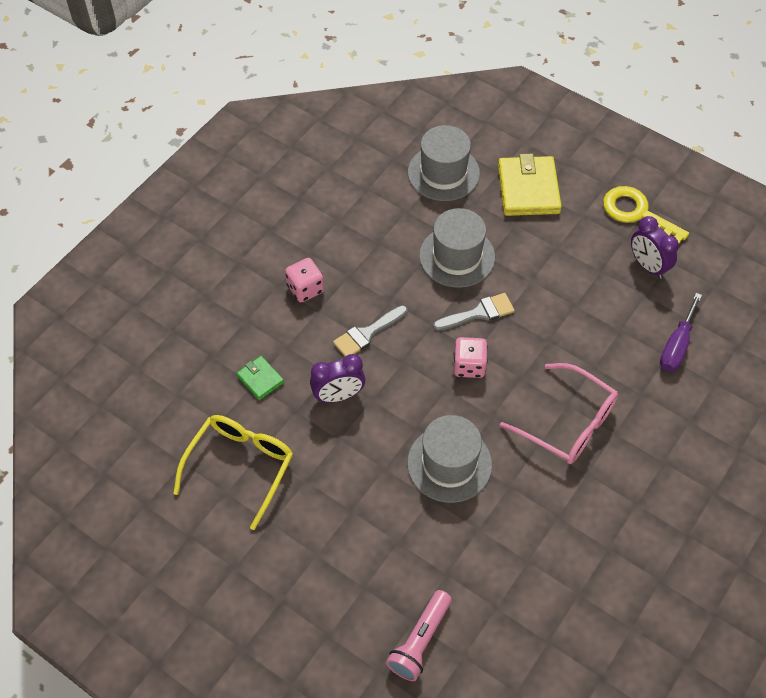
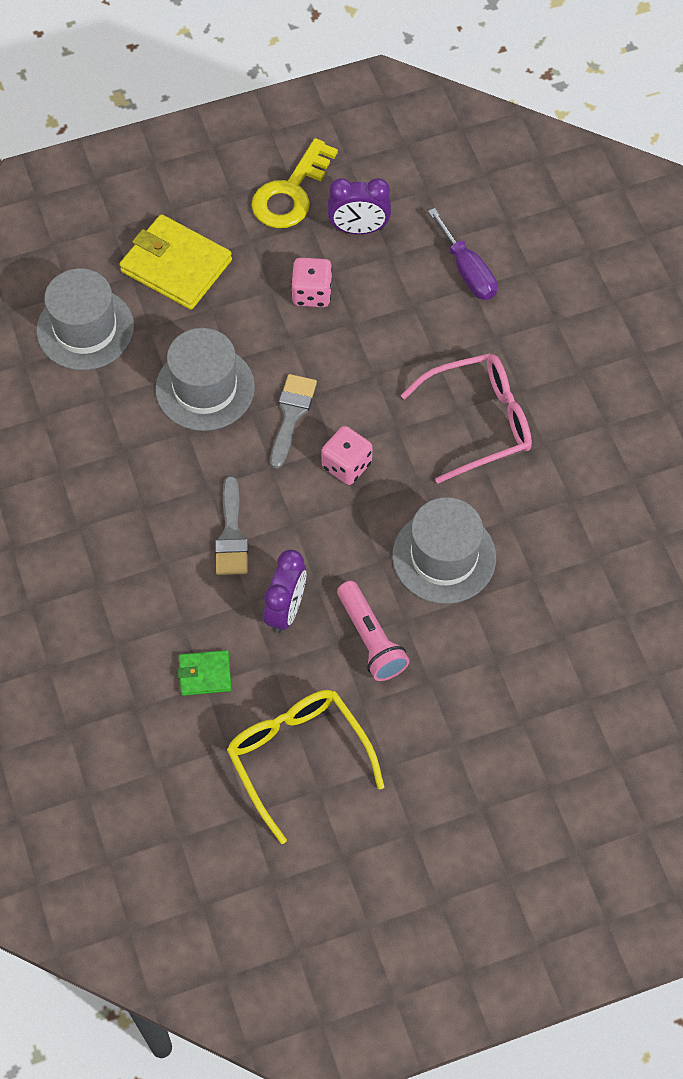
camera: 55 degrees left, 5 degrees up
pink dice [285,258,324,302] -> pink dice moved to [291,258,332,307]
pink flashlight [386,590,452,681] -> pink flashlight moved to [337,581,409,681]
yellow key [603,186,689,243] -> yellow key turned 45 degrees counterclockwise [251,138,338,228]

